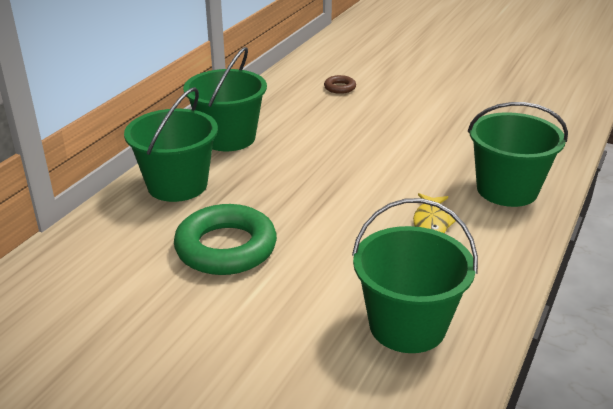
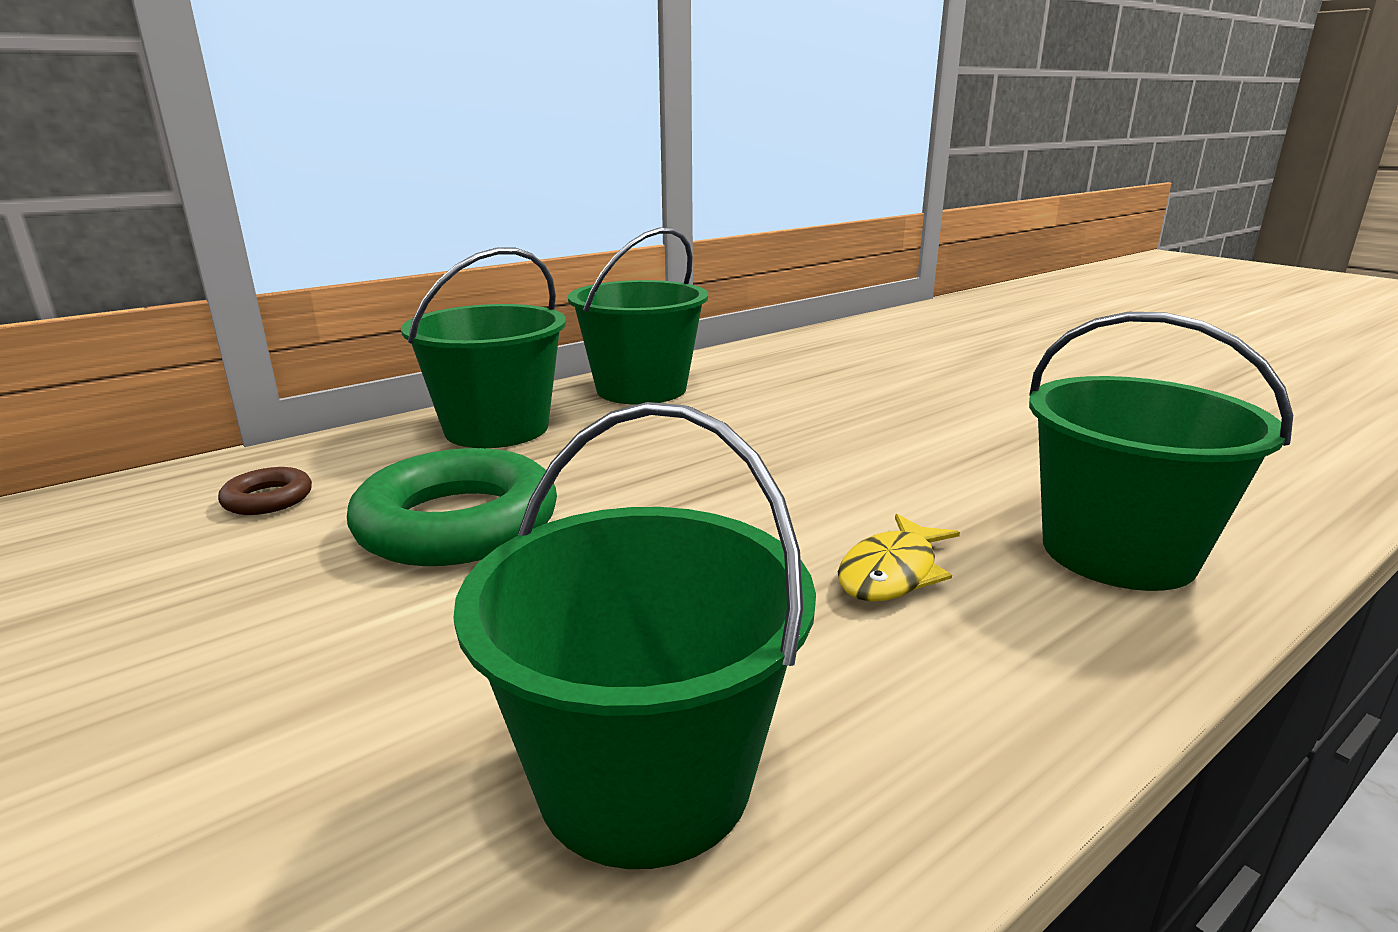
camera: 25 degrees right, 10 degrees down
brown ring [324,75,356,94] -> brown ring moved to [218,467,312,515]

